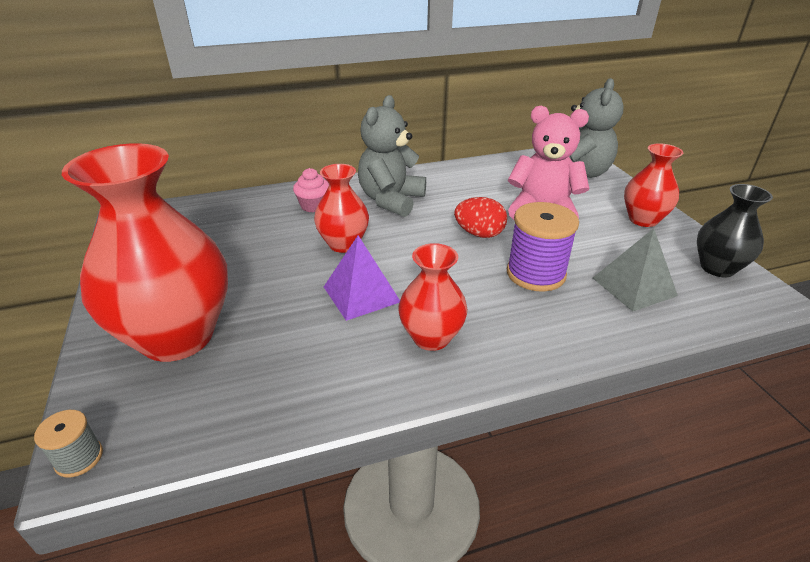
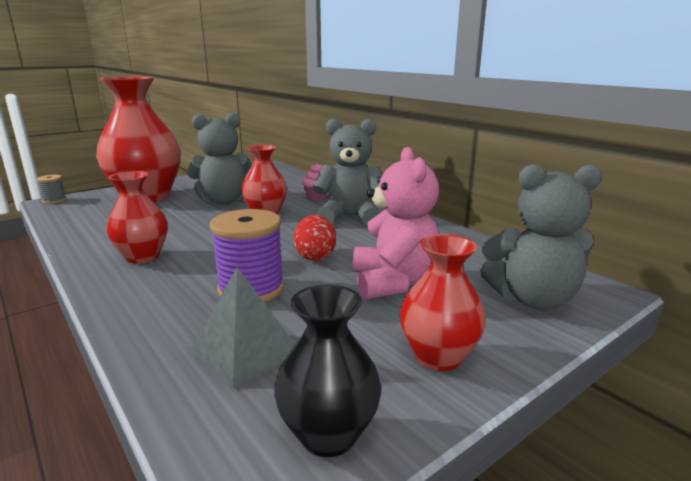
camera: 70 degrees right, 15 degrees down
purple pyramid [324,235,400,321] -> none
none -> grey teddy bear [187,113,252,204]

